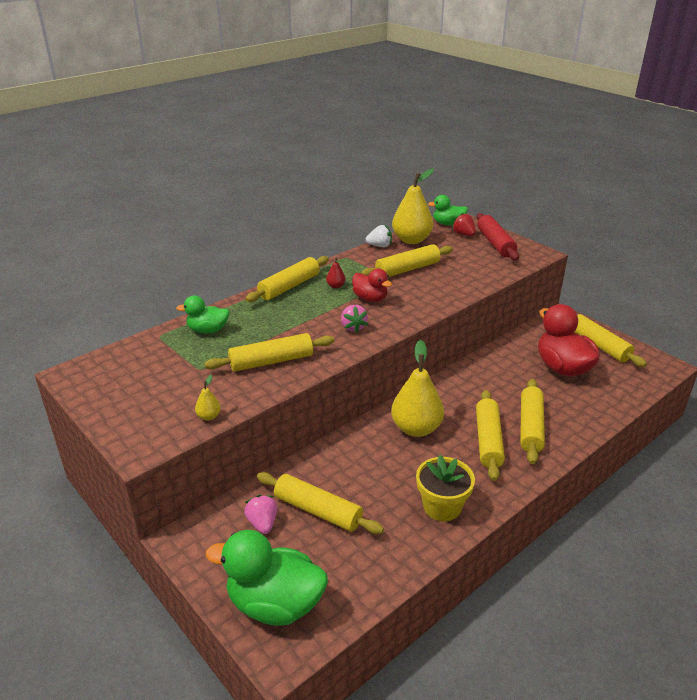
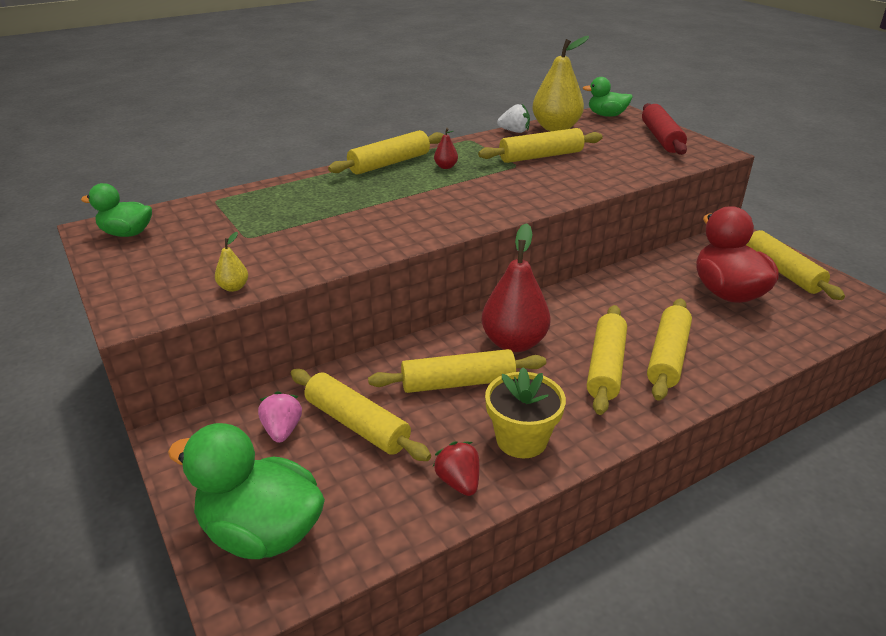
camera: 10 degrees right, 0 degrees up
green duck [176,295,230,333] -> green duck moved to [81,183,152,237]
yellow rolling pin [204,333,334,372] -> yellow rolling pin moved to [368,349,546,393]
pink strawberry [341,305,368,333] -> none
red duck [352,269,392,302] -> none
yellow pear [391,340,444,437] -> red pear [482,223,551,352]
red strawberry [452,213,476,236] -> red strawberry moved to [433,441,479,496]

